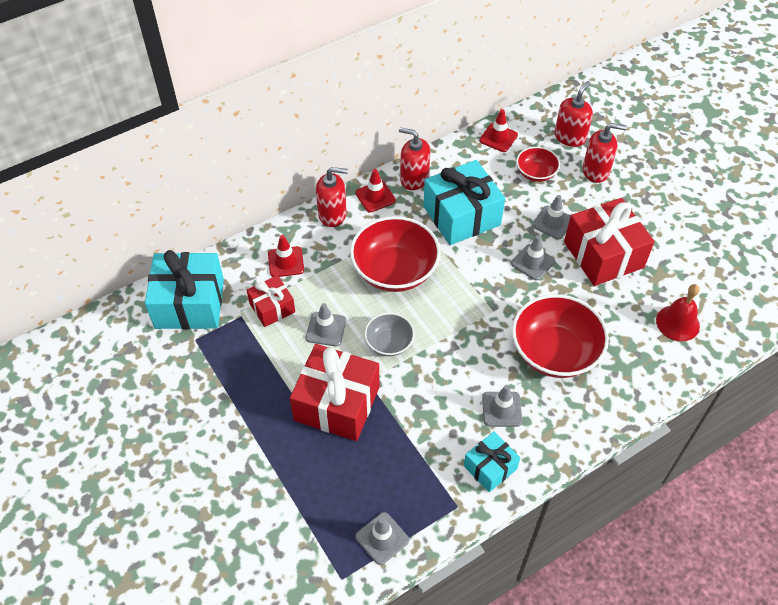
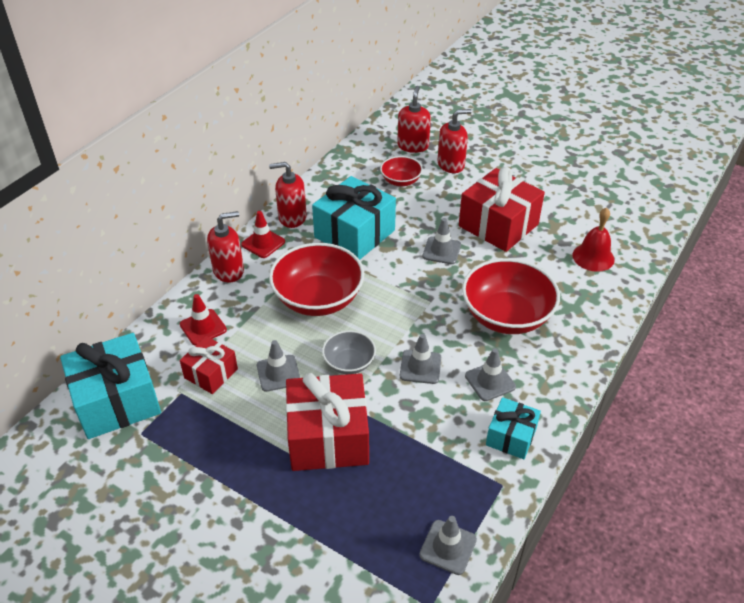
camera: 25 degrees left, 10 degrees down
red traffic cone [479,109,518,152] -> none
grey traffic cone [532,195,571,239] -> grey traffic cone moved to [400,334,441,384]

